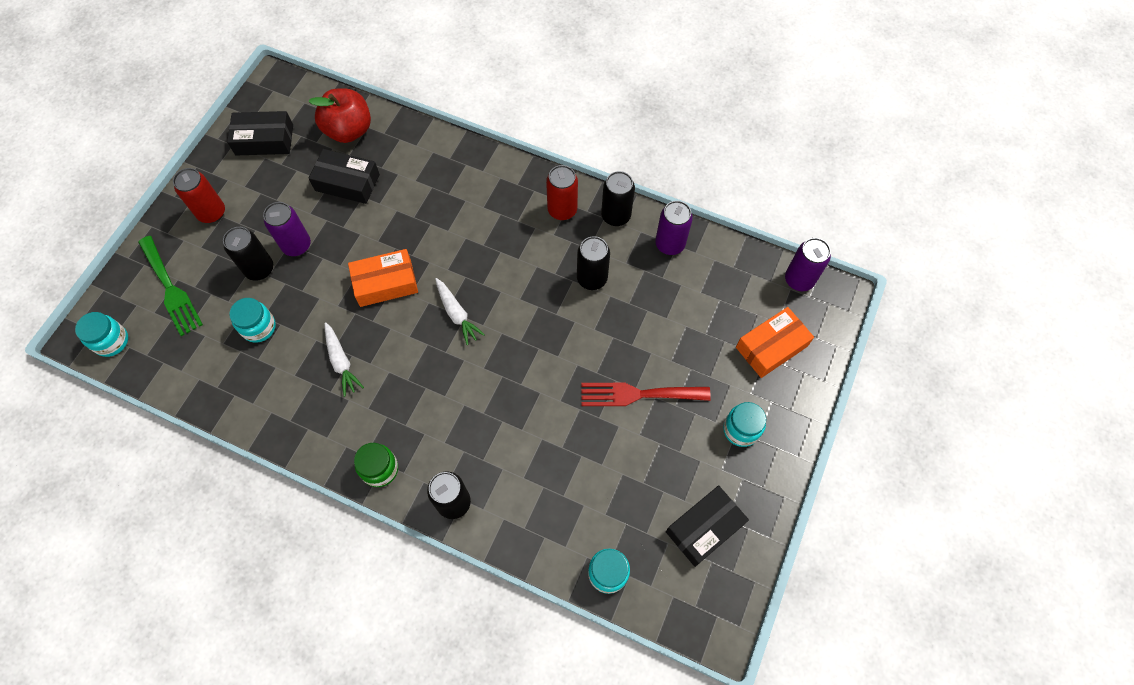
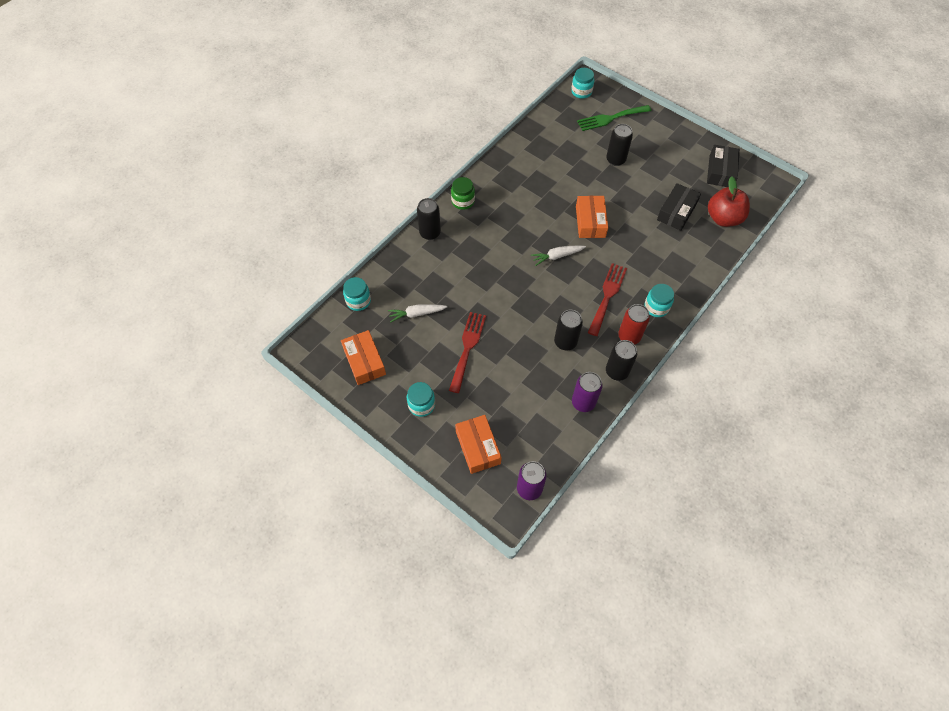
camera: 105 degrees right, 5 degrees down
red can [173,168,225,223] -> none
turquoise jar [229,298,276,343] -> turquoise jar moved to [644,284,674,317]
purple can [263,202,311,256] -> none
white carrot [325,322,364,397] -> white carrot moved to [388,304,447,323]
black box [666,485,749,567] -> orange box [341,330,386,385]
none -> red fork [588,263,627,336]

